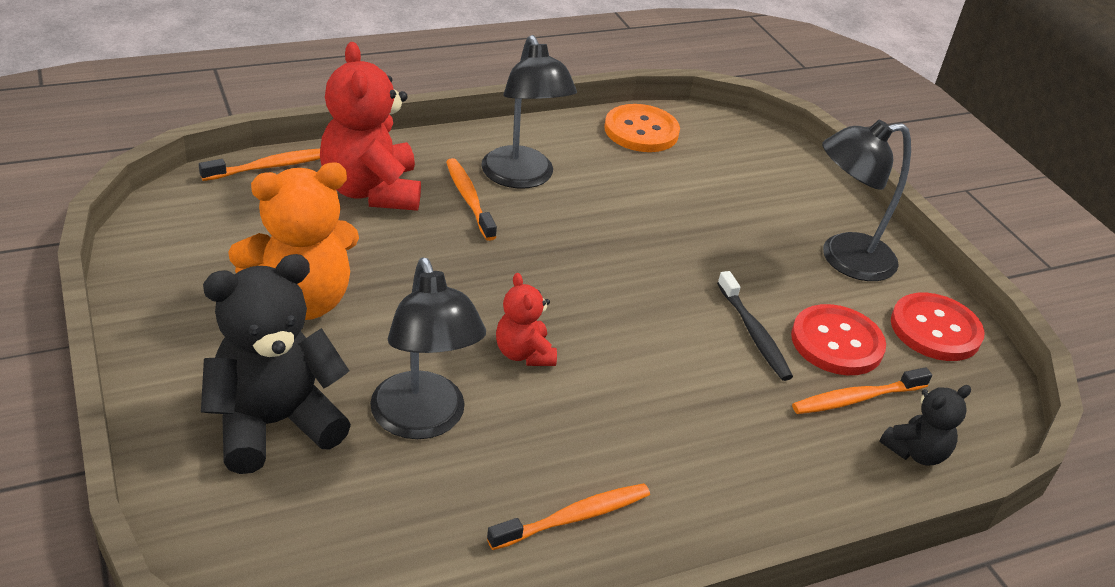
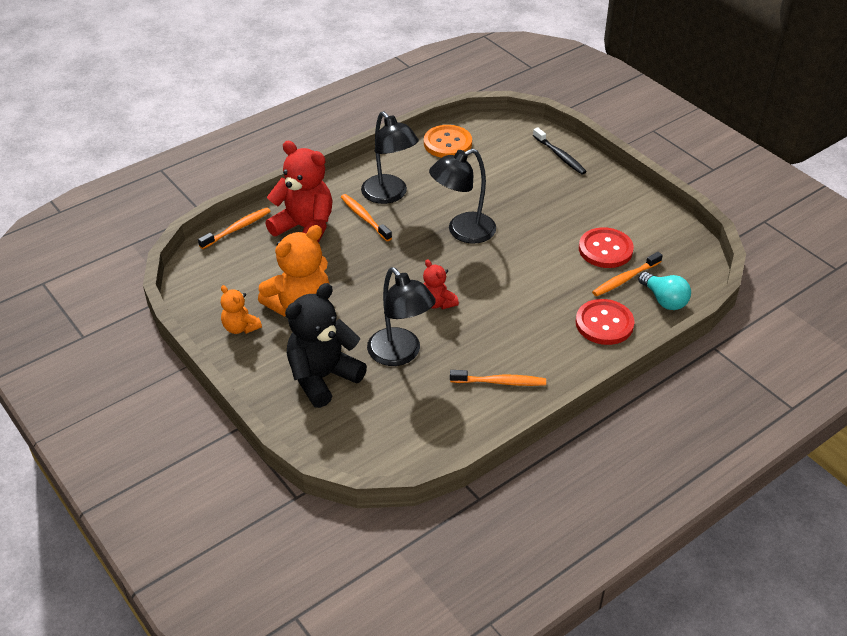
camera: 10 degrees left, 5 degrees up
red teddy bear [320,42,421,211] -> red teddy bear turned 150 degrees clockwise [265,141,333,243]
orange toothbrush [487,483,650,550] -> orange toothbrush turned 45 degrees clockwise [450,370,546,386]
black toothbrush [717,271,793,381] -> black toothbrush moved to [533,127,587,175]
black lamp [822,120,911,281] -> black lamp moved to [429,148,496,244]
black teddy bear [880,385,971,465] -> turquoise light bulb [638,272,691,310]
red button [891,293,984,361] -> red button moved to [576,299,635,345]
none -> orange teddy bear [221,285,262,334]

